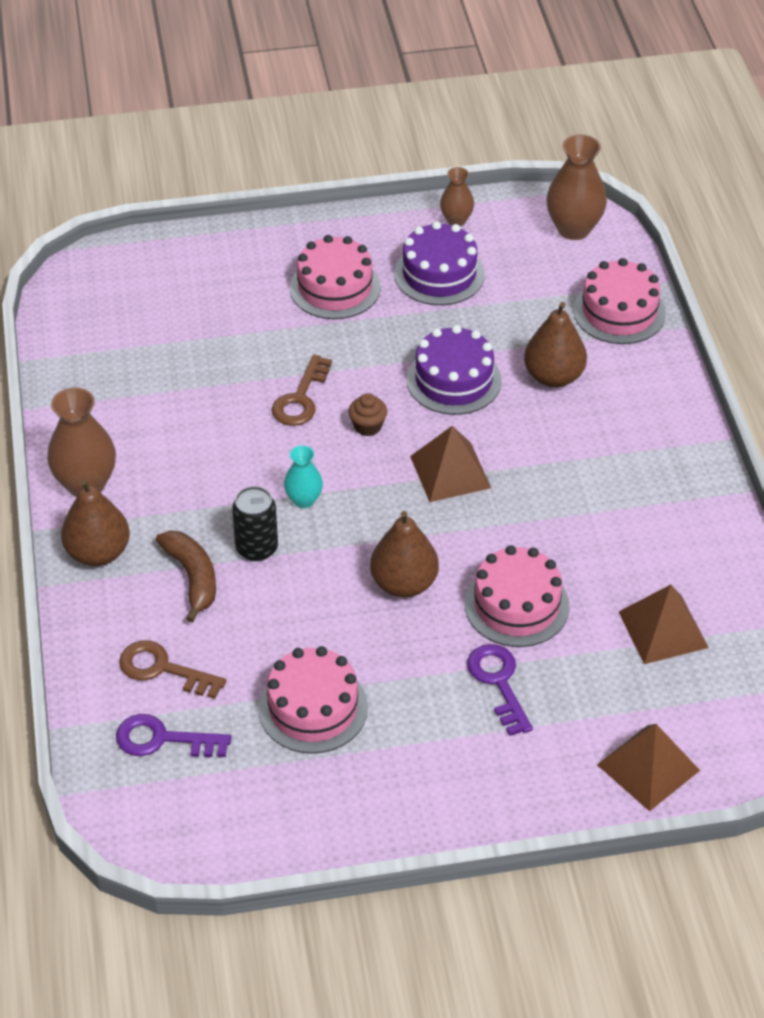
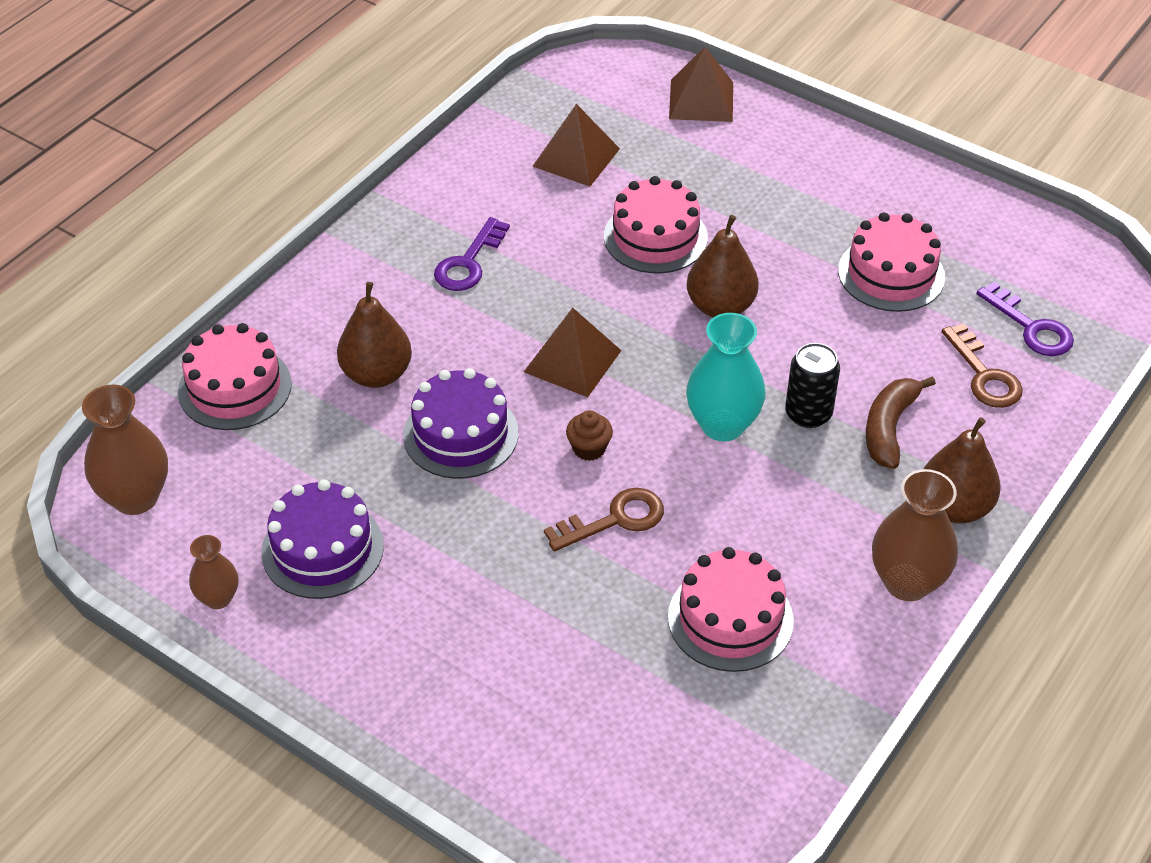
camera: 135 degrees left, 0 degrees up
turquoise vase [284,445,323,508] -> turquoise vase [686,313,766,442], size x1.75
pink cake [290,235,381,319] -> pink cake moved to [668,547,794,672]
purple key [467,644,533,736] -> purple key moved to [434,217,510,291]

